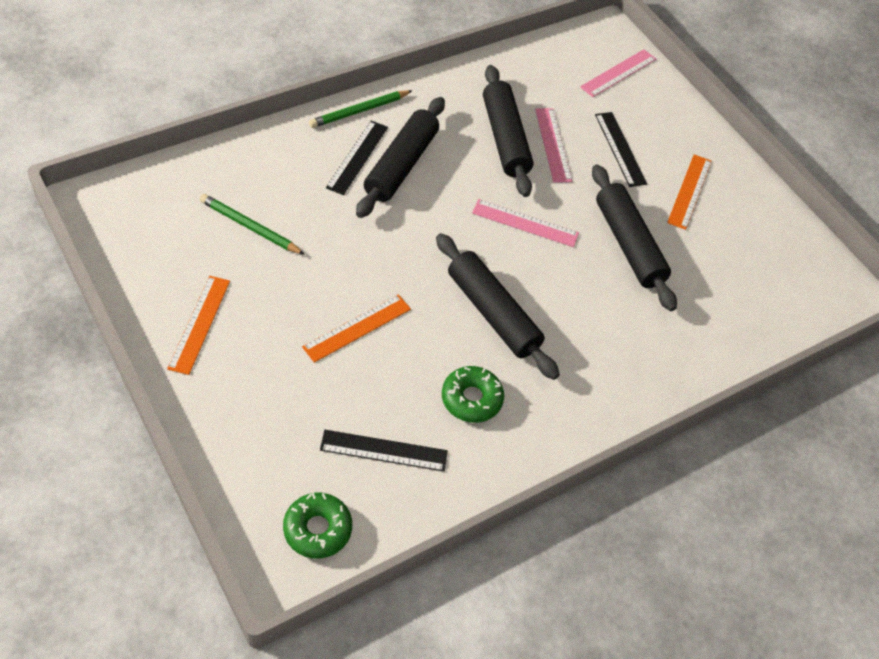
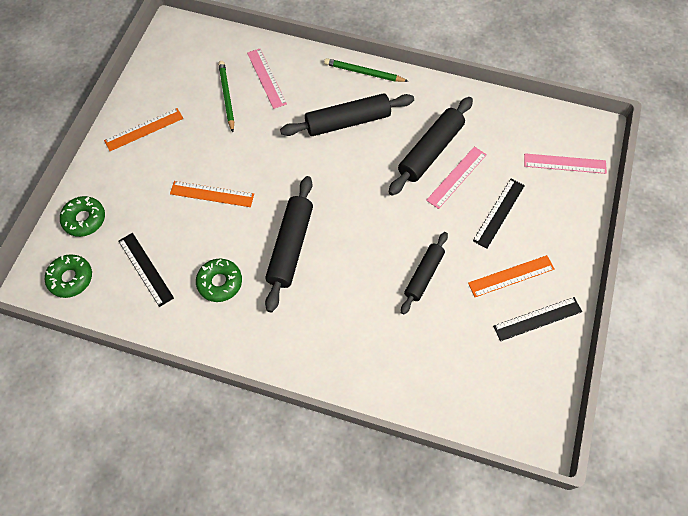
camera: 55 degrees right, 10 degrees up
black ruler [326,121,388,195] -> black ruler moved to [493,297,582,341]
pink ruler [472,199,579,247] -> pink ruler moved to [247,49,287,109]
black rolling pin [592,164,677,311] -> black rolling pin [401,232,448,315], size x0.65
none -> green donut [60,196,105,237]

